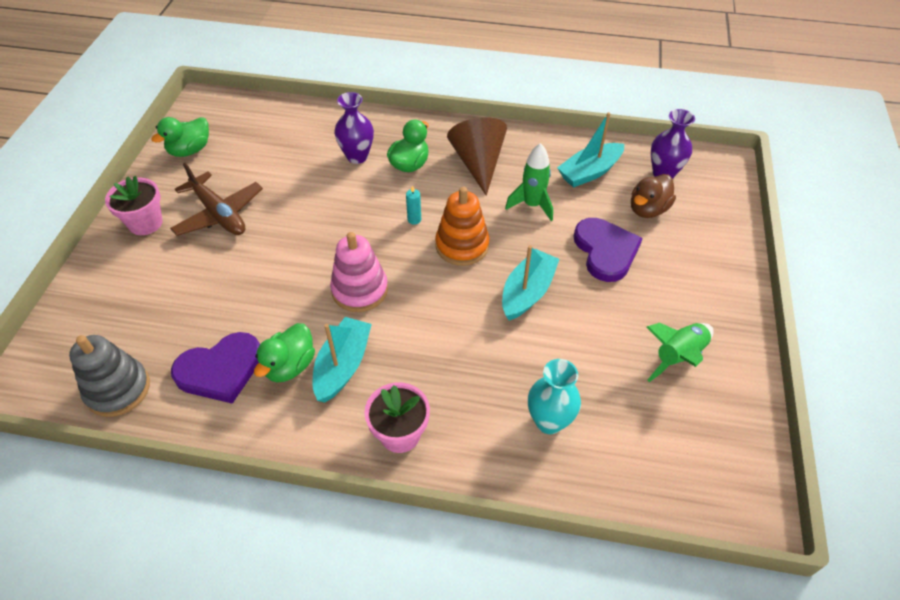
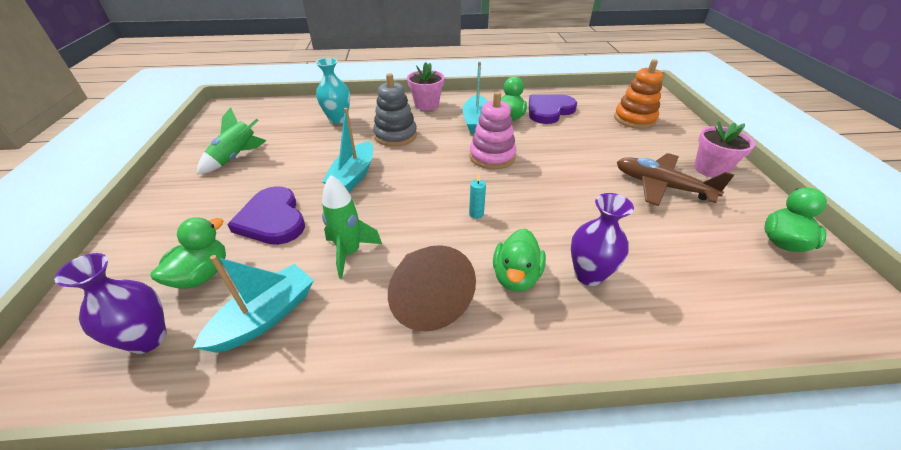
camera: 165 degrees right, 10 degrees down
grey stacking toy [69,335,150,417] -> grey stacking toy moved to [373,73,417,147]
orange stacking toy [435,187,489,266] -> orange stacking toy moved to [614,59,663,129]
brown duck [631,174,676,218] -> green duck [151,217,226,289]

